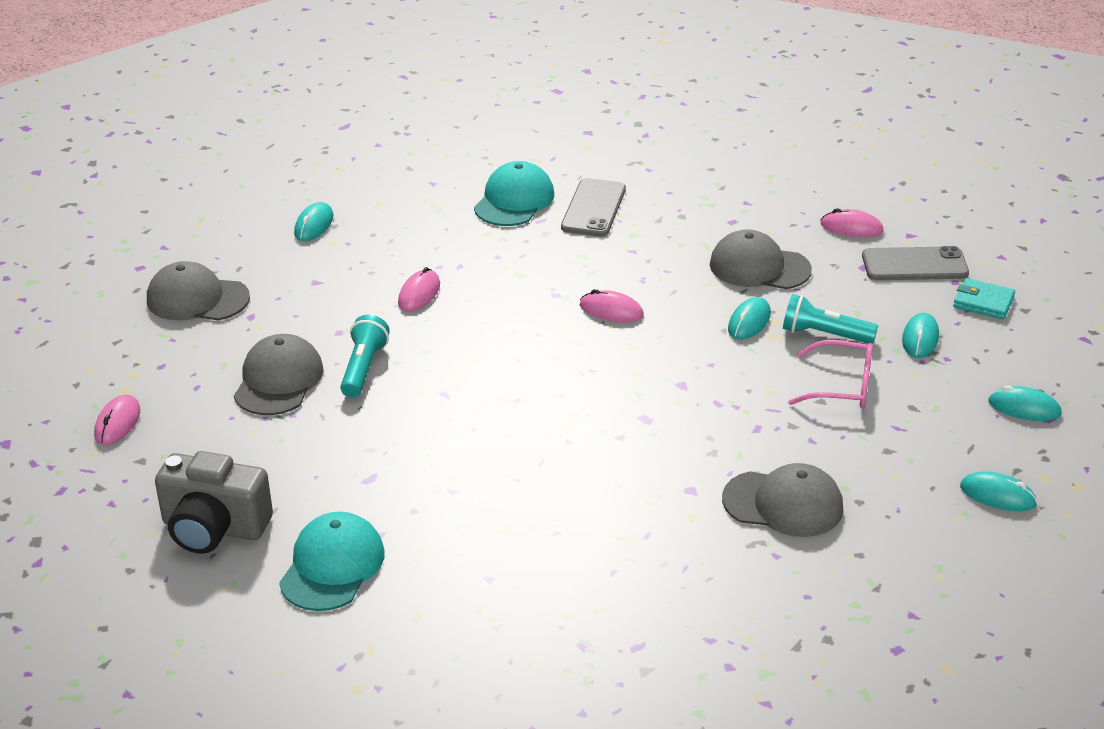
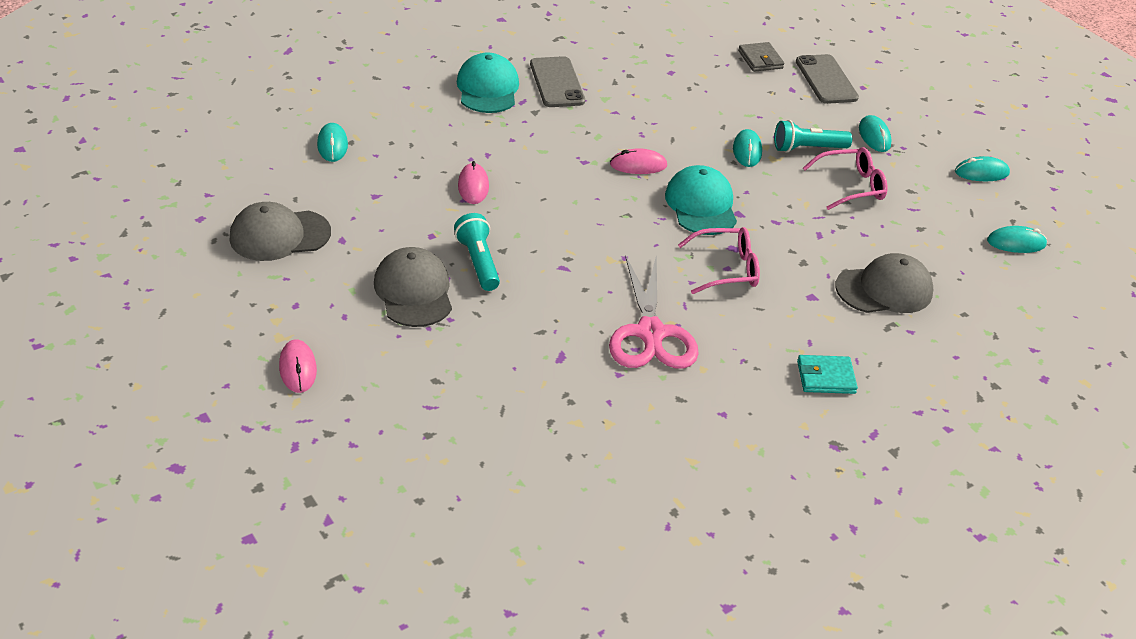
camera: 30 degrees left, 5 degrees up
grey camera [155,451,273,554] -> none
turquoise cap [279,512,385,611] -> turquoise cap moved to [665,165,737,235]
grey cap [710,229,812,289] -> none
pink mouse [821,208,884,237] -> grey wallet [738,42,785,72]
grey phone [862,246,969,280] -> grey phone turned 75 degrees counterclockwise [796,54,859,104]
turquoise wallet [953,278,1015,319] -> turquoise wallet moved to [797,355,858,394]
none -> pink scissors [609,254,699,369]
none -> pink glasses [678,227,760,294]

